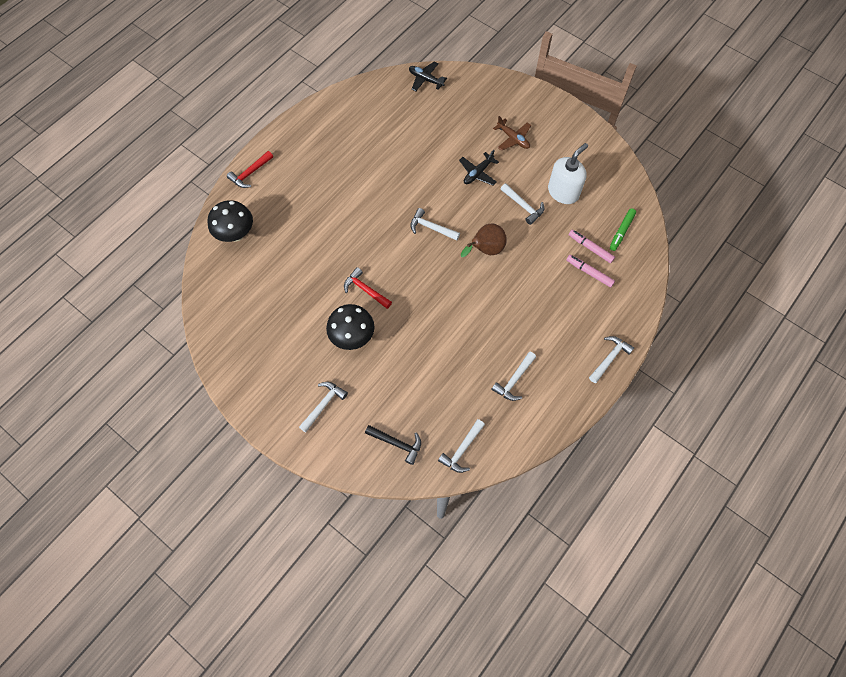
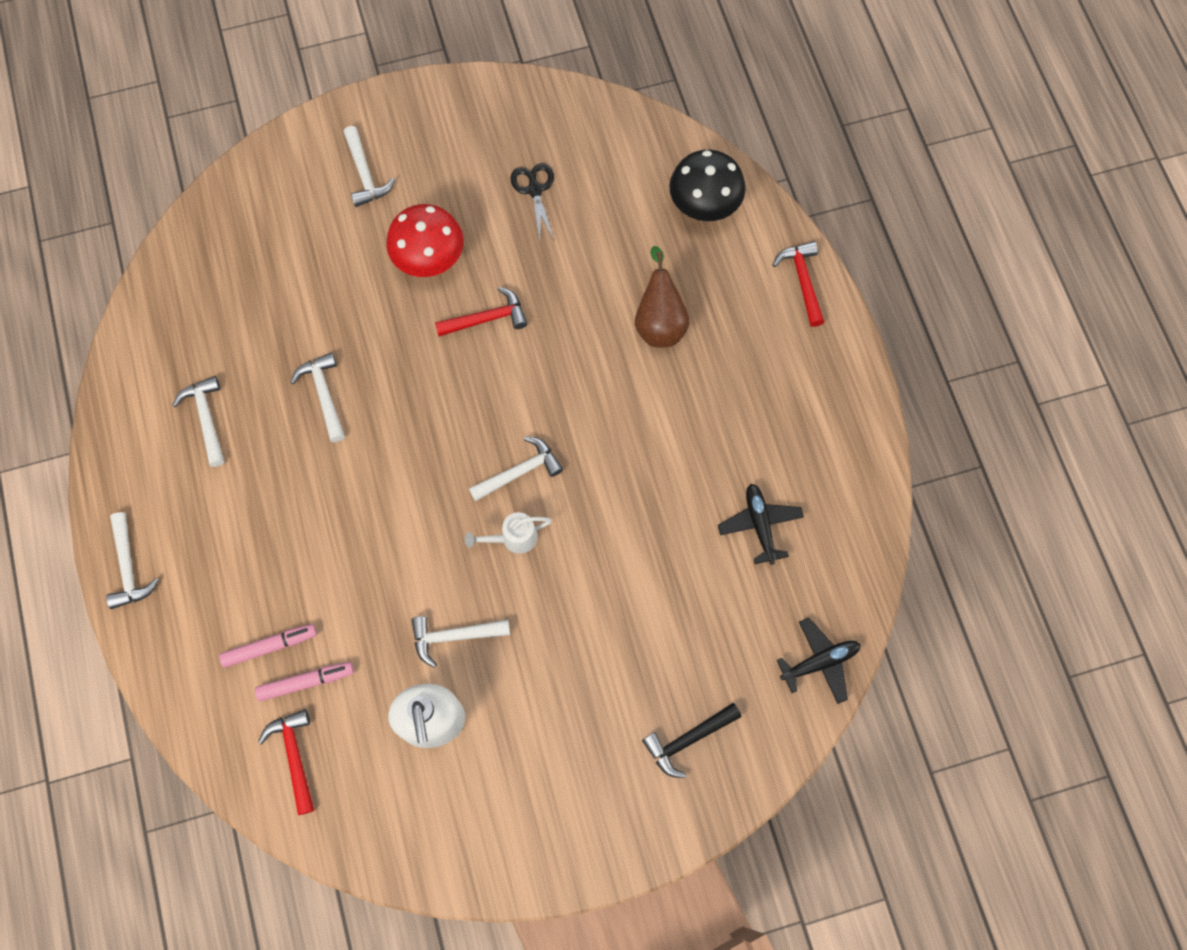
camera: 125 degrees right, 5 degrees up
black mushroom [326,304,374,350] -> red mushroom [386,204,464,277]
black hammer [365,425,421,465] -> black hammer moved to [642,703,742,778]
white hammer [438,419,485,473] -> white hammer moved to [290,353,345,442]
black plane [459,150,499,186] -> black plane moved to [718,484,804,565]
brown pear [461,223,507,257] -> brown pear moved to [635,246,690,348]
brown plane [493,116,531,151] -> none
green marker [610,208,636,251] -> red hammer [258,709,314,815]
none -> white watering can [465,512,552,554]
none -> black scissors [510,163,554,240]

